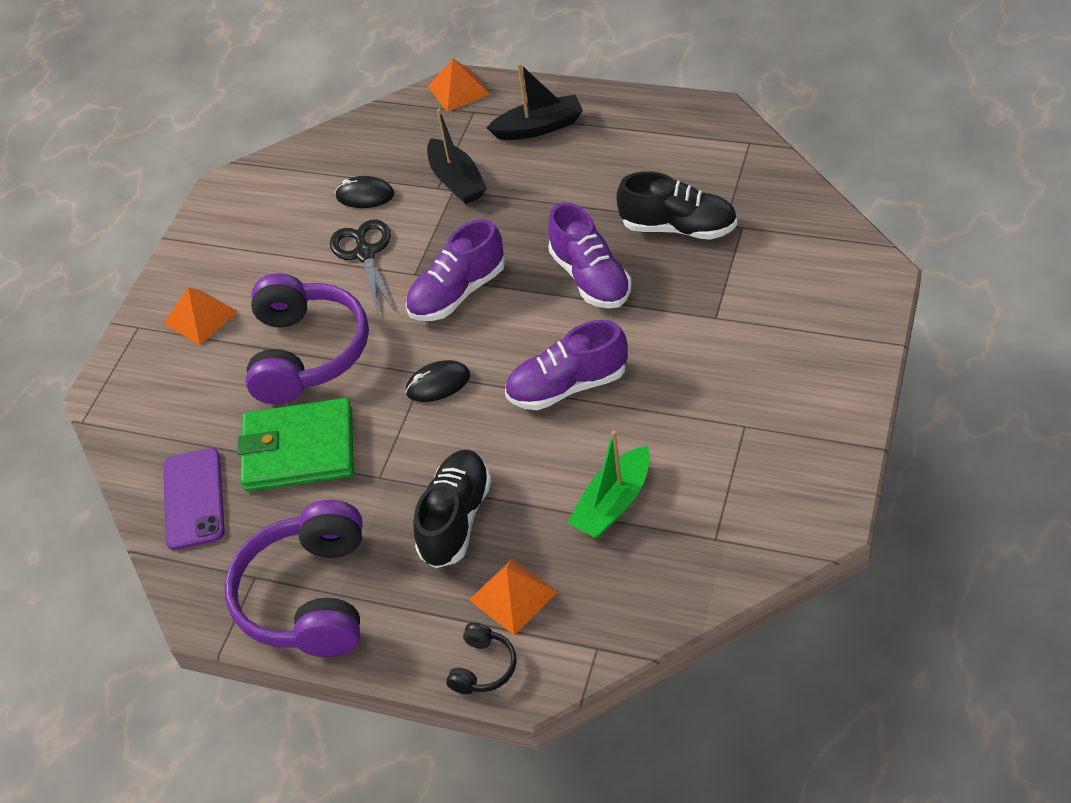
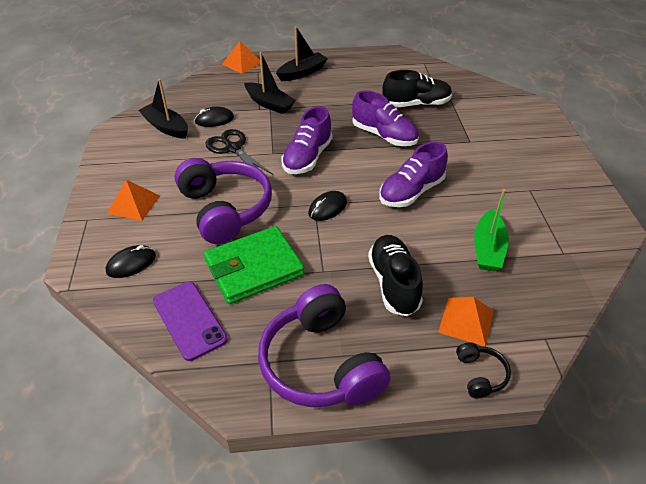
camera: 30 degrees left, 5 degrees down
none -> black mouse [106,245,156,278]
none -> black boat [138,79,188,139]

